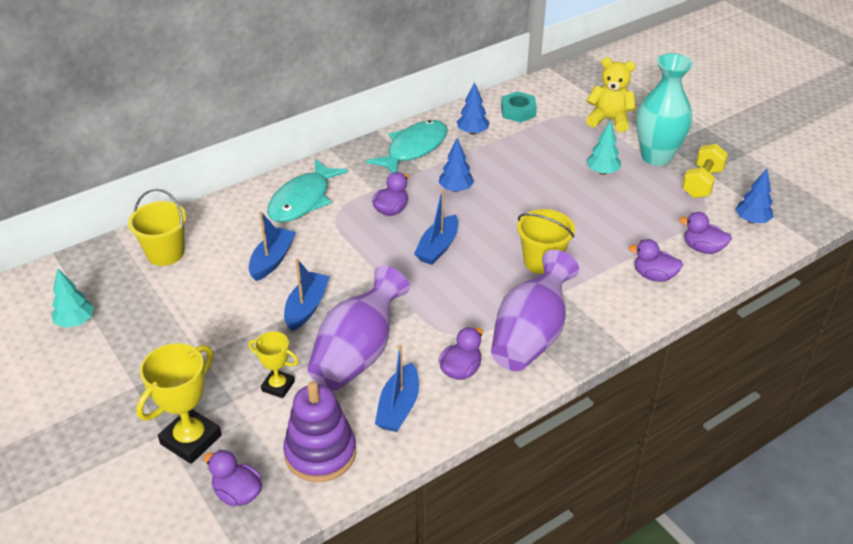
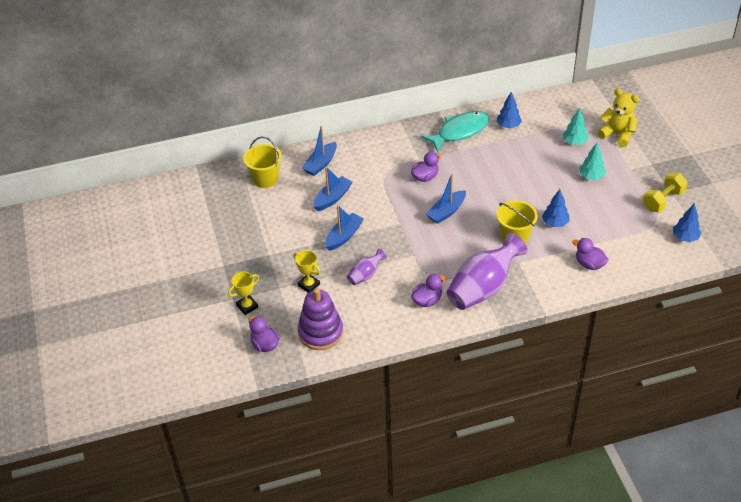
camera: 20 degrees right, 5 degrees up
turquoise tree [51,268,94,328] -> turquoise tree moved to [563,108,588,145]
yellow trophy [136,343,222,464] -> yellow trophy [228,272,259,315], size x0.60
turquoise fish [267,159,348,222] -> none
purple vase [307,265,410,391] -> purple vase [347,248,387,285], size x0.49
blue boat [375,345,419,432] -> blue boat moved to [302,126,337,176]
blue tree [439,138,474,192] -> blue tree moved to [542,189,569,227]
turquoise nut [501,91,537,123] -> none
turquoise vase [636,54,693,166] -> none
purple duck [679,212,732,254] -> none

